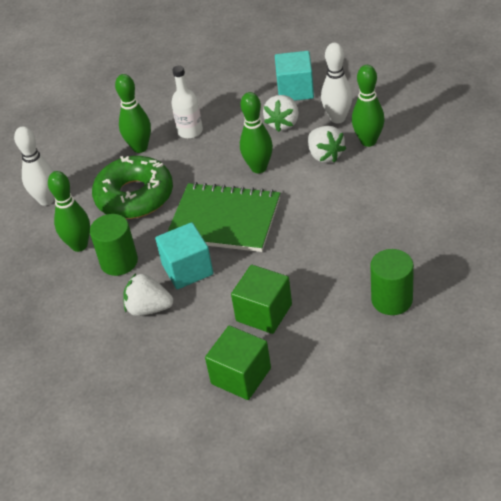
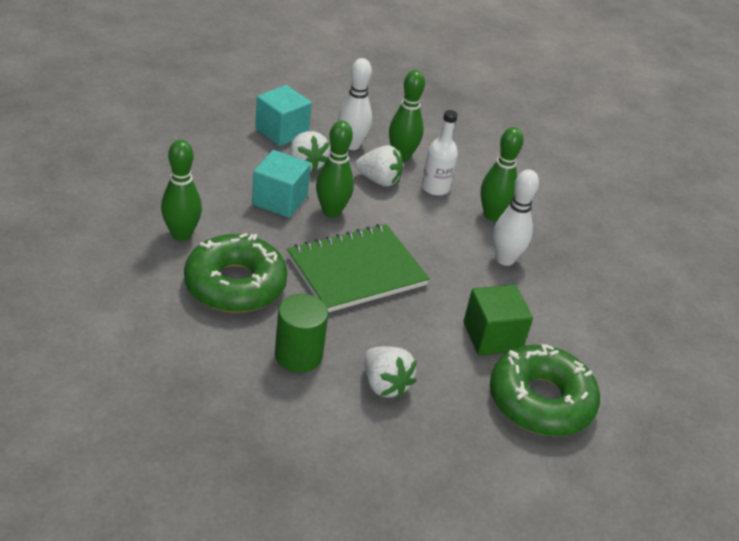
camera: 55 degrees left, 5 degrees down
white bowling pin [14,126,55,206] -> white bowling pin moved to [493,169,539,266]
green bowling pin [48,171,90,252] -> green bowling pin moved to [481,127,524,221]
white strawberry [123,274,173,316] -> white strawberry turned 90 degrees counterclockwise [364,346,417,399]
turquoise cube [155,222,213,289] -> turquoise cube moved to [252,150,311,218]
white bottle [171,66,203,139] -> white bottle moved to [421,110,458,196]
green cube [205,326,271,400] -> green donut [490,344,600,436]
green cylinder [370,249,414,315] -> none

